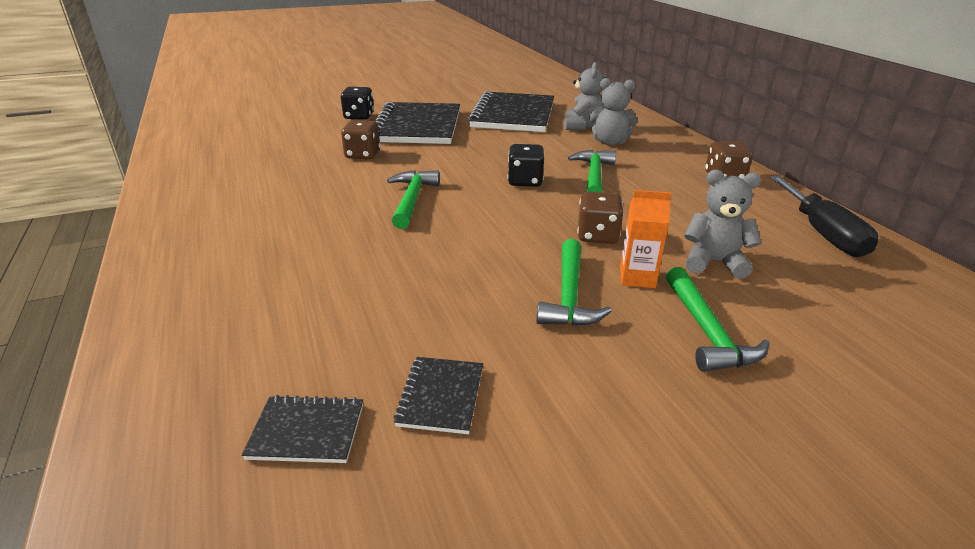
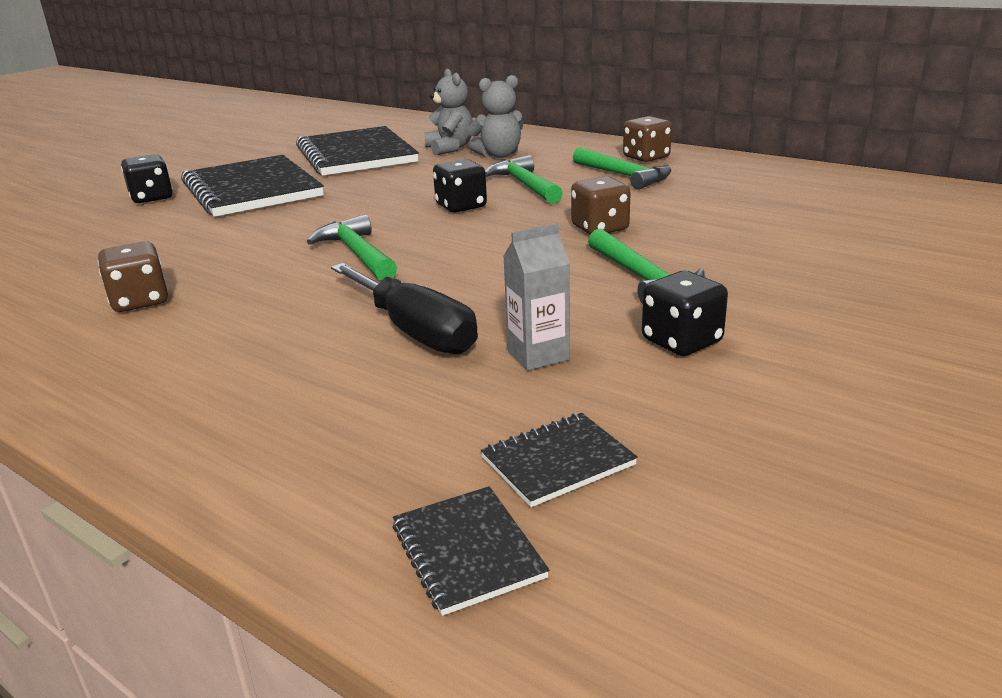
camera: 30 degrees left, 5 degrees down
brown dice [341,120,380,159] -> brown dice moved to [98,241,168,312]
black notebook [394,357,483,434] -> black notebook moved to [393,486,549,616]
orange carton [620,190,672,288] -> none
green hammer [666,267,770,372] -> green hammer moved to [573,147,671,190]
grey teddy bear [684,170,762,279] -> none
black screwdriver [770,176,878,257] -> black screwdriver moved to [331,263,478,354]
none -> grey carton [503,223,570,371]
none -> black dice [642,271,728,356]

